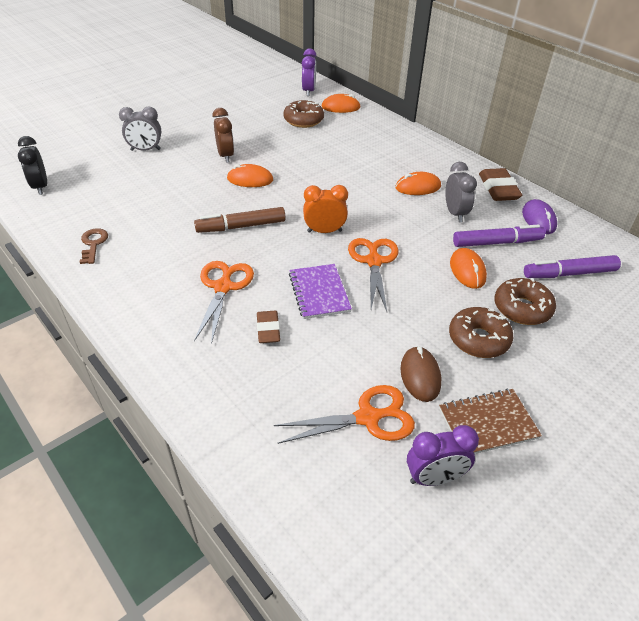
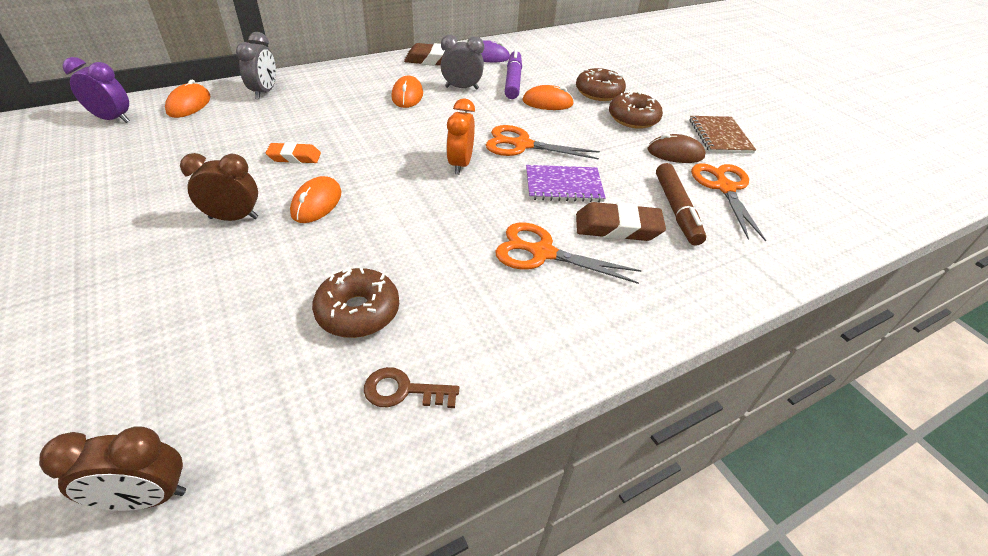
camera: 80 degrees left, 0 degrees up
black clock [18,136,47,195] -> brown clock [39,427,186,511]
grey clock [119,106,161,151] -> grey clock moved to [236,32,276,100]
brown marker [194,207,286,233] -> brown marker moved to [656,163,706,246]
brown eraser [257,311,280,343] -> brown eraser [576,202,666,241], size x1.56
brown donut [283,100,324,128] -> brown donut moved to [312,267,399,338]
purple clock [407,425,479,486] -> none
purple marker [524,255,621,278] -> none
none -> orange eraser [266,142,321,163]

